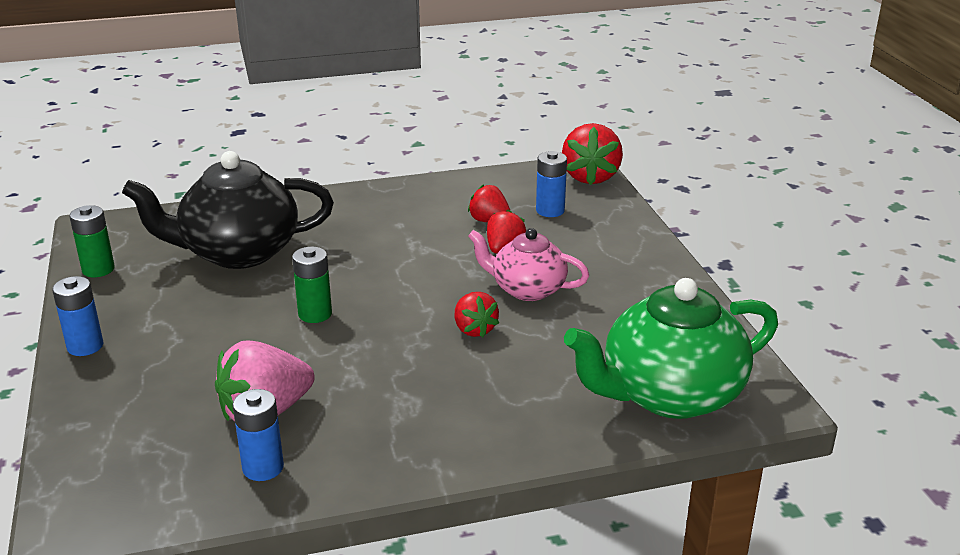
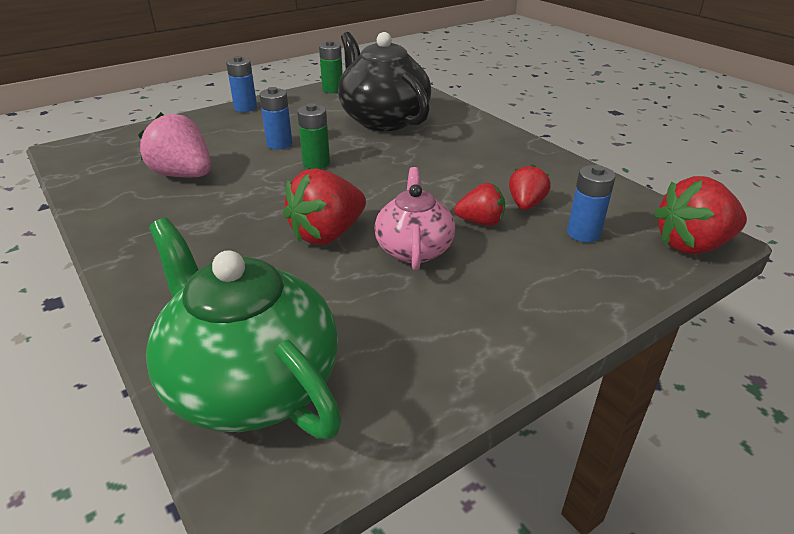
camera: 70 degrees right, 5 degrees up
blue battery [232,389,284,481] -> blue battery moved to [259,87,292,149]
red strawberry [455,292,499,338] -> red strawberry [283,168,366,245], size x1.67

